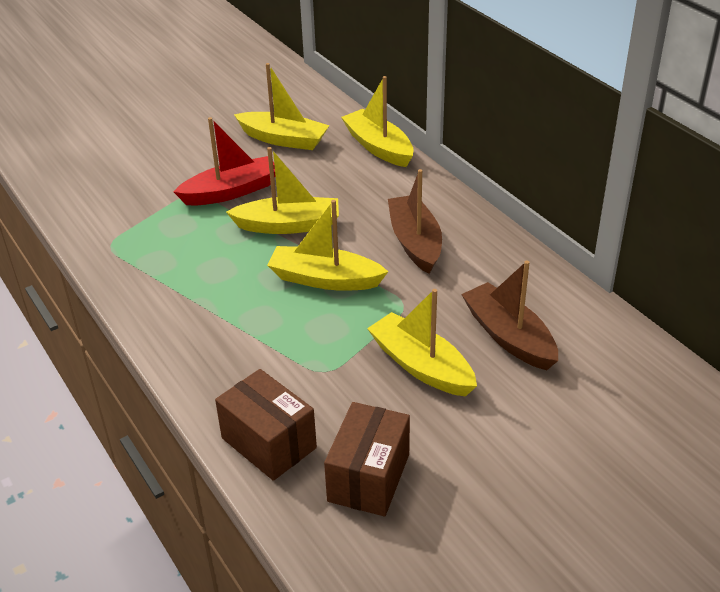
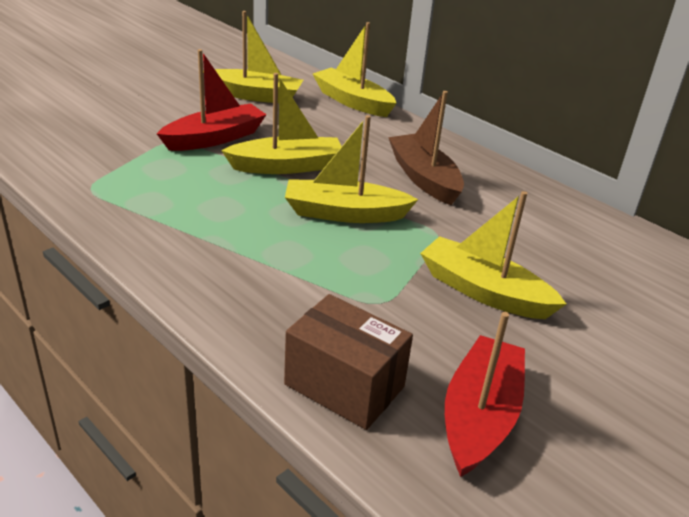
camera: 15 degrees left, 5 degrees down
brown box [324,402,410,516] -> red boat [445,312,525,477]
brown boat [461,260,558,370] -> none

